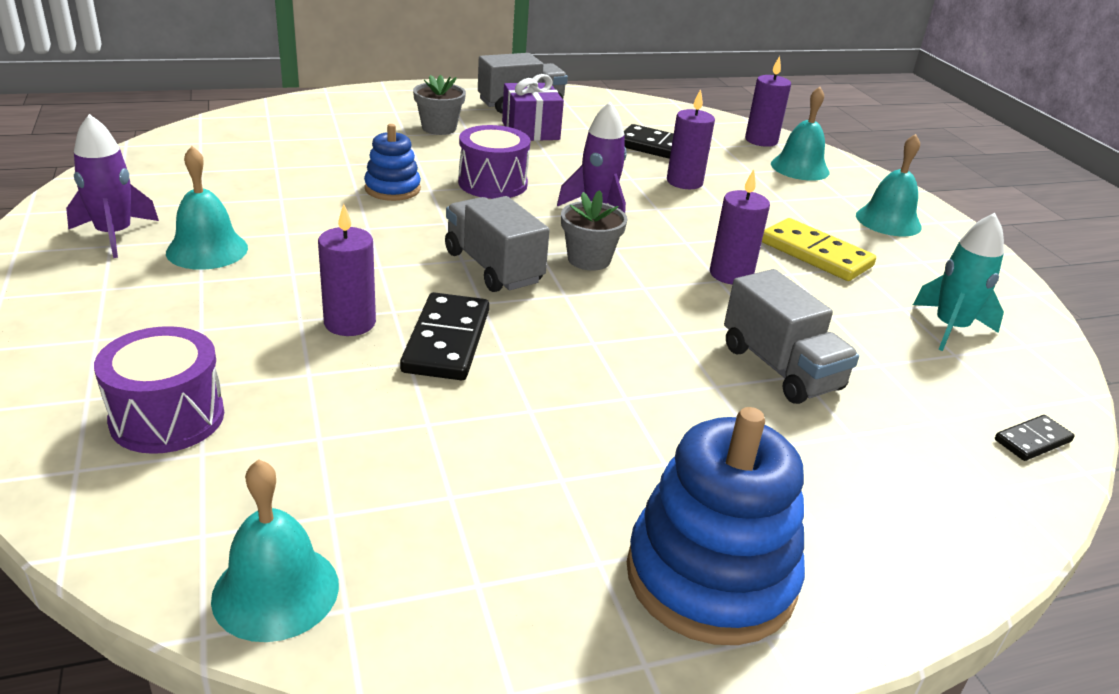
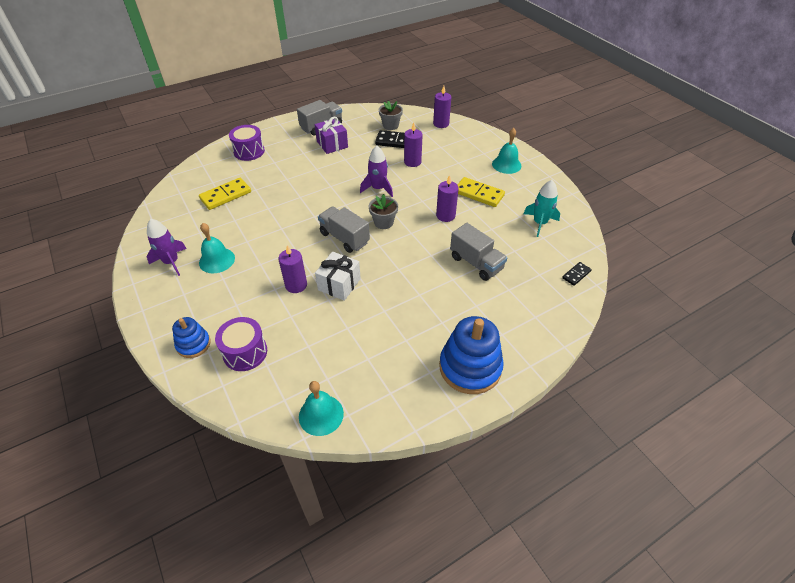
camera: 10 degrees left, 15 degrees up
blue stacking toy [364,124,421,201] -> blue stacking toy moved to [172,317,210,358]
black domino [400,292,489,381] -> white gift [315,251,361,301]
grey flower pot [413,75,466,135] -> grey flower pot moved to [379,101,403,130]
purple drum [458,125,530,199] -> purple drum moved to [229,125,265,161]
turquoise bell [771,87,829,181] -> none
none -> yellow domino [199,178,251,210]

